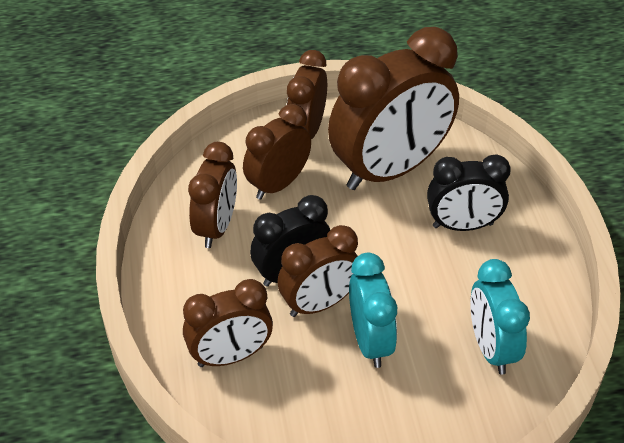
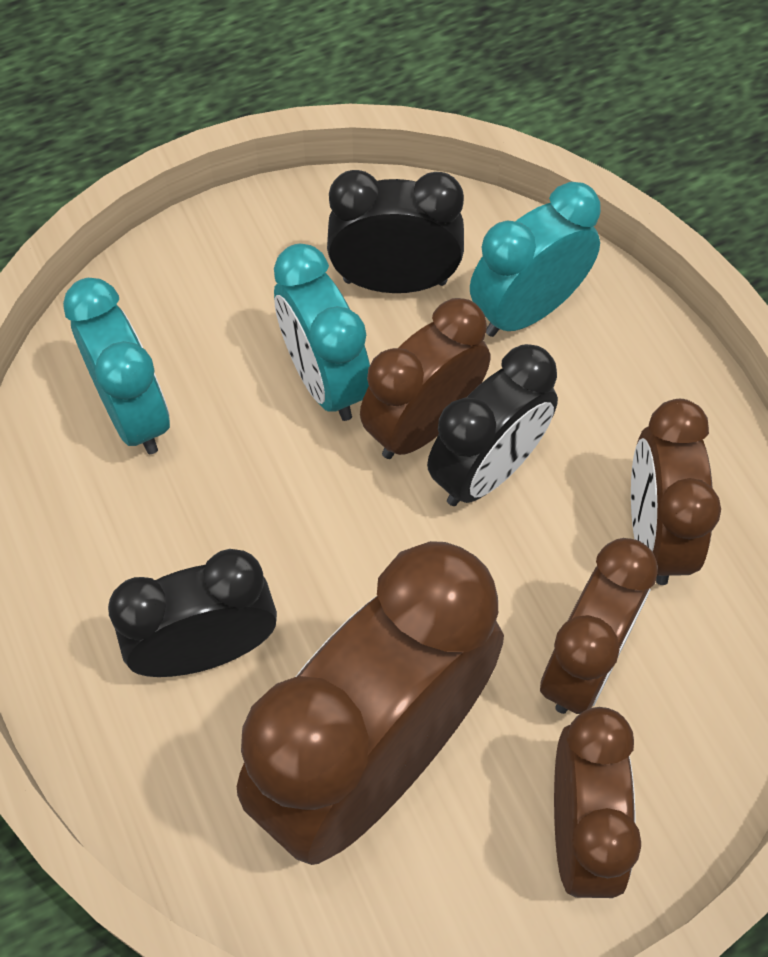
camera: 165 degrees right, 15 degrees up
brown clock [183,279,273,367] -> turquoise clock [470,182,601,337]
none -> black clock [327,170,464,293]

